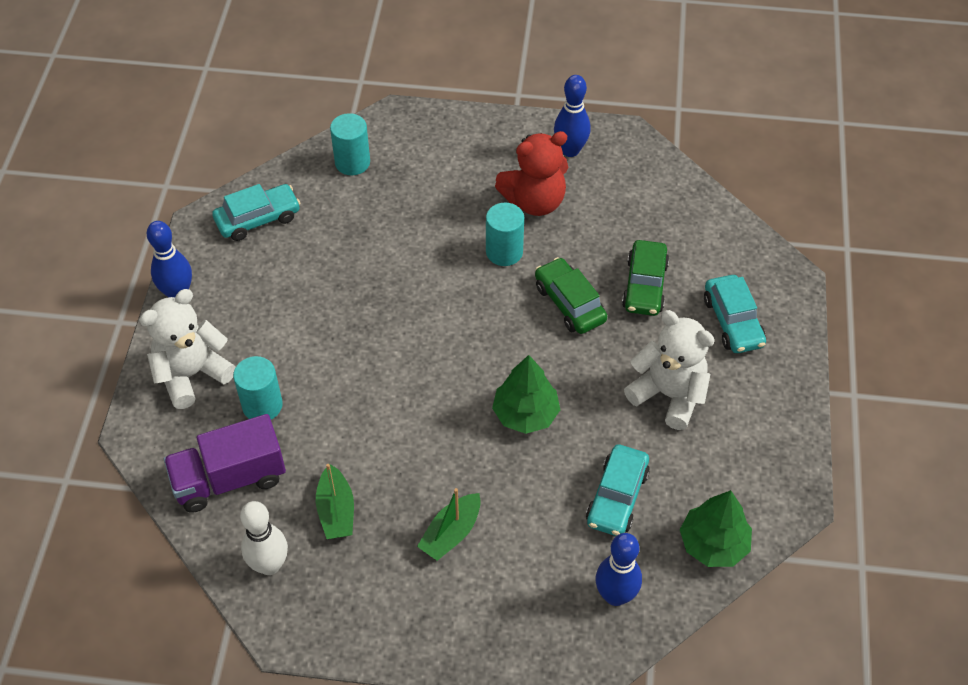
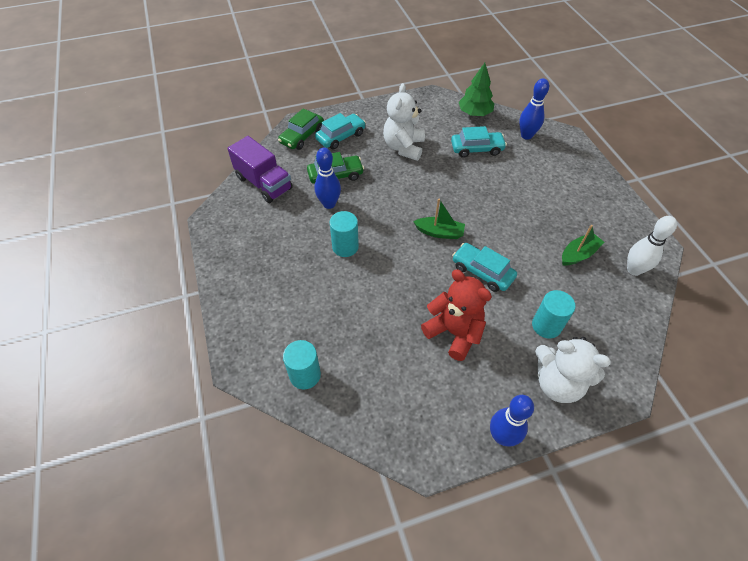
camera: 115 degrees left, 0 degrees up
purple truck [164,414,286,513] -> purple truck moved to [227,136,293,203]
turquoise car [212,184,300,241] -> turquoise car moved to [452,243,517,292]
green boat [417,488,481,561] -> green boat moved to [413,198,465,239]
green tree [492,355,560,434] -> none
red teddy bear [495,131,568,216] -> red teddy bear moved to [421,269,492,361]
green car [535,257,607,334] -> green car moved to [278,108,324,150]
blue bowling pin [554,75,591,157] -> blue bowling pin moved to [315,148,341,209]

